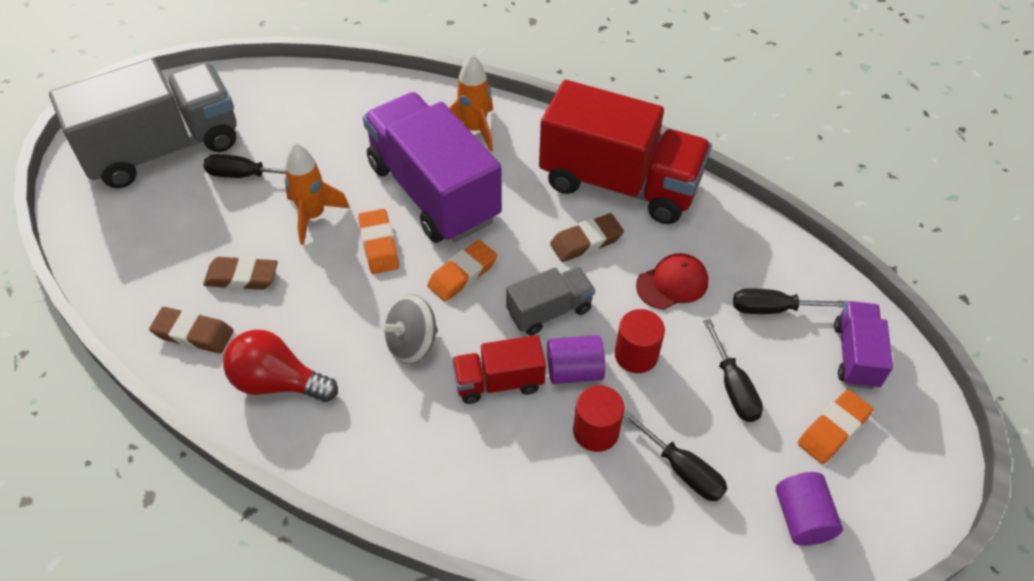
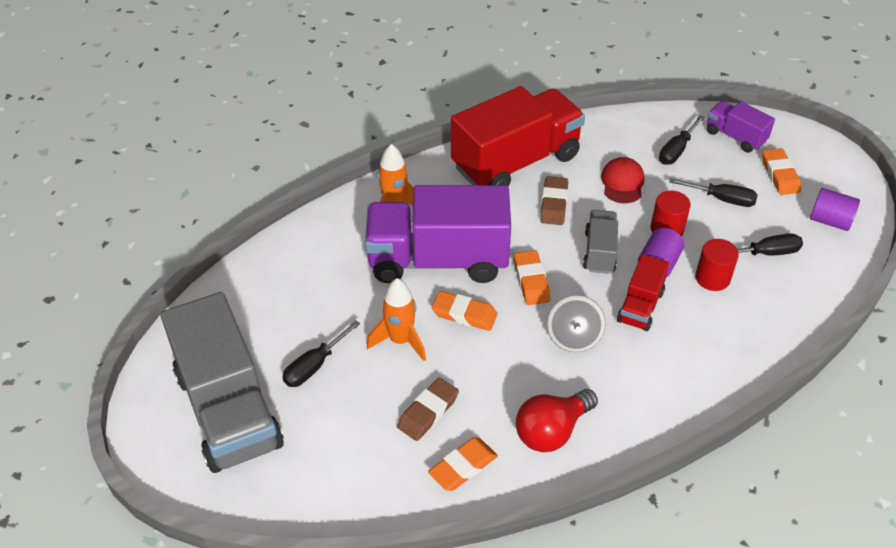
camera: 55 degrees left, 5 degrees down
grey truck [49,58,237,188] -> grey truck turned 150 degrees clockwise [161,292,284,473]
brown eraser [149,307,234,353] -> orange eraser [428,437,498,491]

